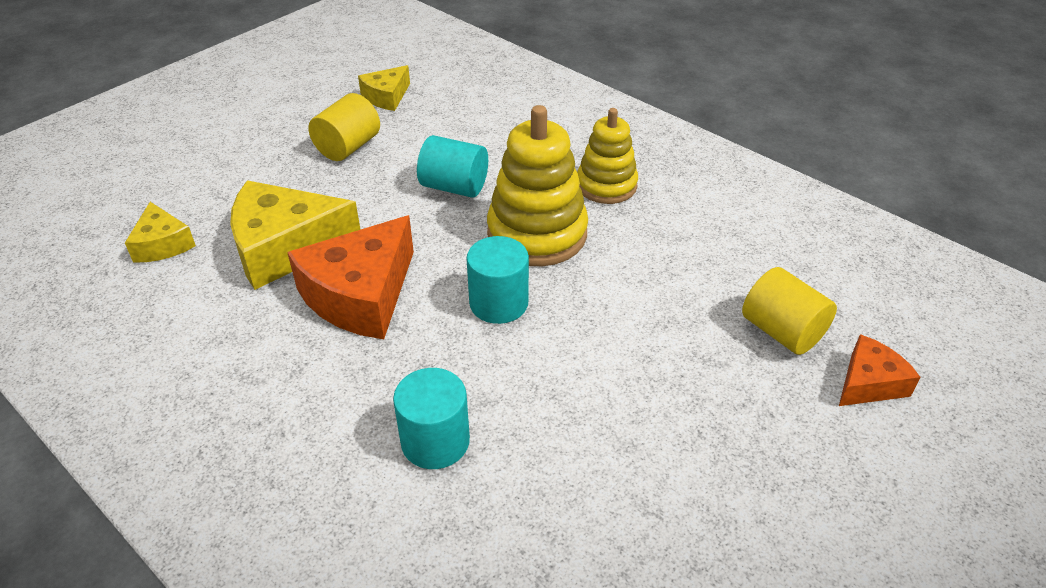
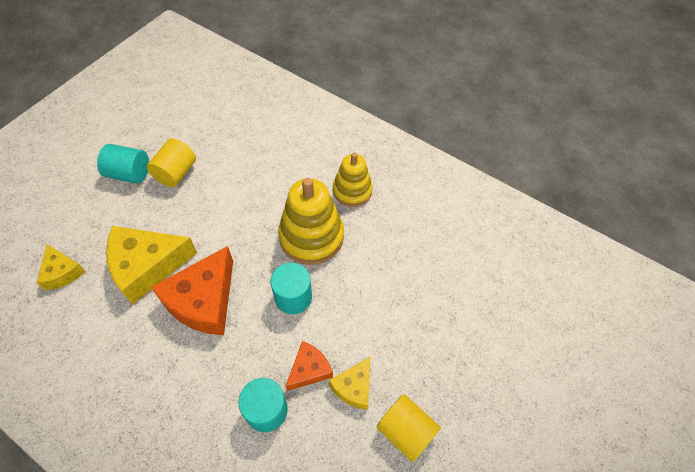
camera: 10 degrees left, 15 degrees up
yellow cheese [358,65,410,111] -> yellow cheese moved to [329,357,370,410]
turquoise cylinder [417,135,488,198] -> turquoise cylinder moved to [97,144,149,184]
yellow cylinder [742,267,837,355] -> yellow cylinder moved to [376,394,441,462]
orange cheese [839,334,920,406] -> orange cheese moved to [286,341,333,391]

